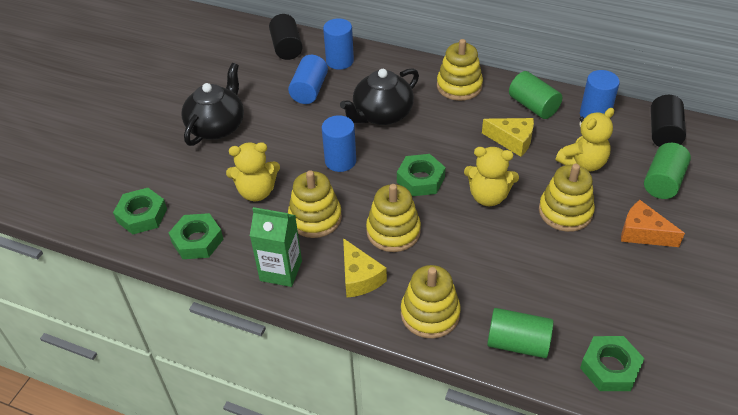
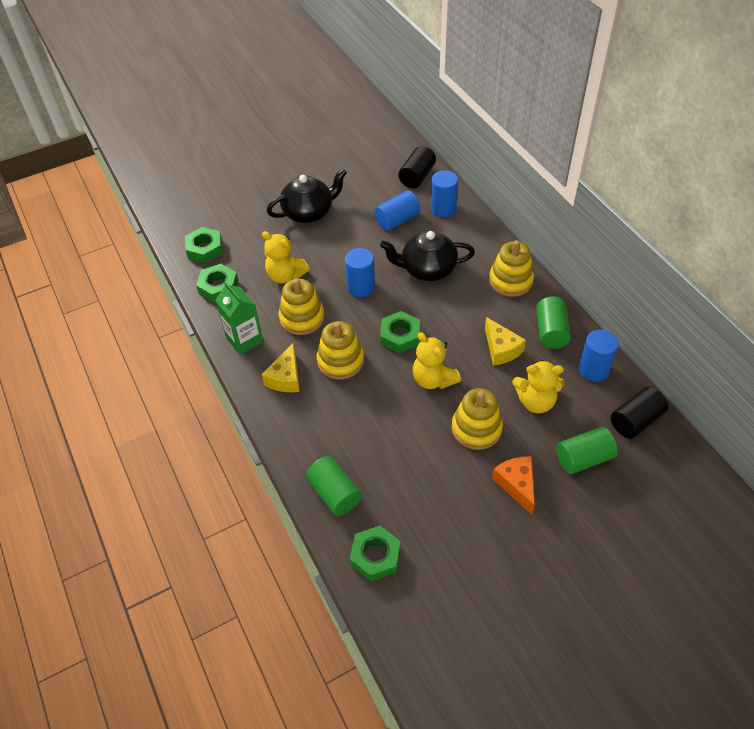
camera: 40 degrees right, 5 degrees up
yellow stacking toy [401,265,461,339] -> none

